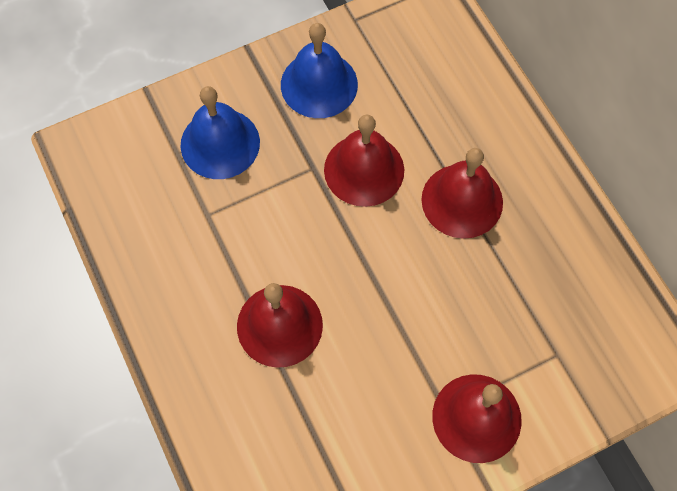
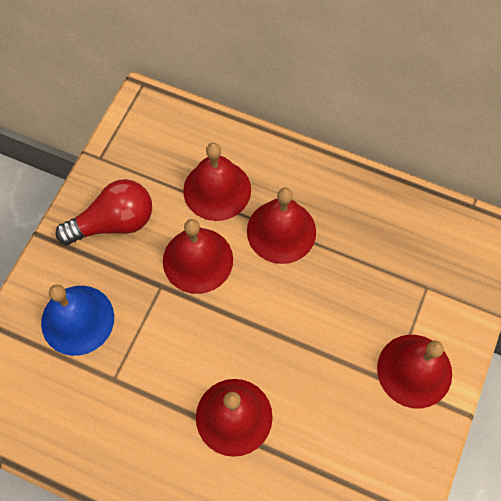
camera: 40 degrees left, 0 degrees up
blue bell [281,23,358,118] -> red light bulb [56,179,152,245]
none -> red bell [183,143,251,221]

